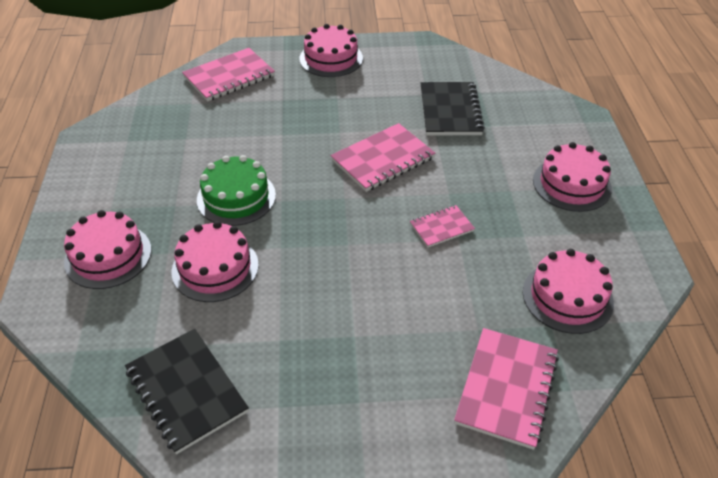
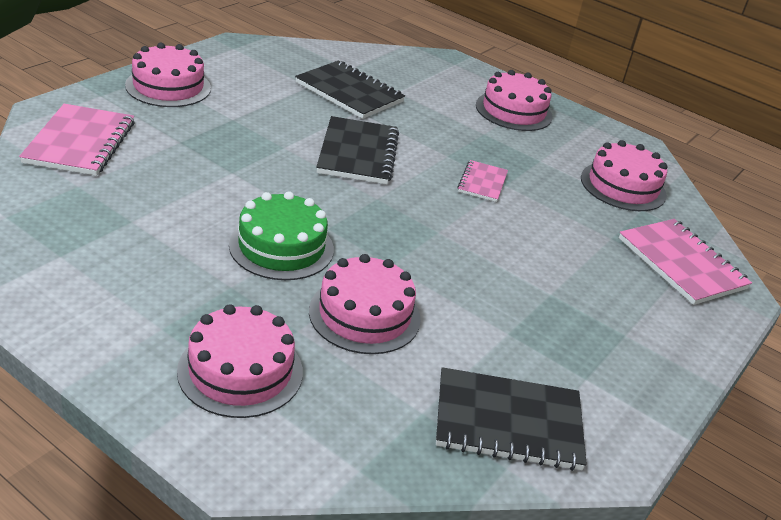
camera: 55 degrees left, 10 degrees down
pink notebook [331,123,435,192] -> black notebook [316,116,399,184]

